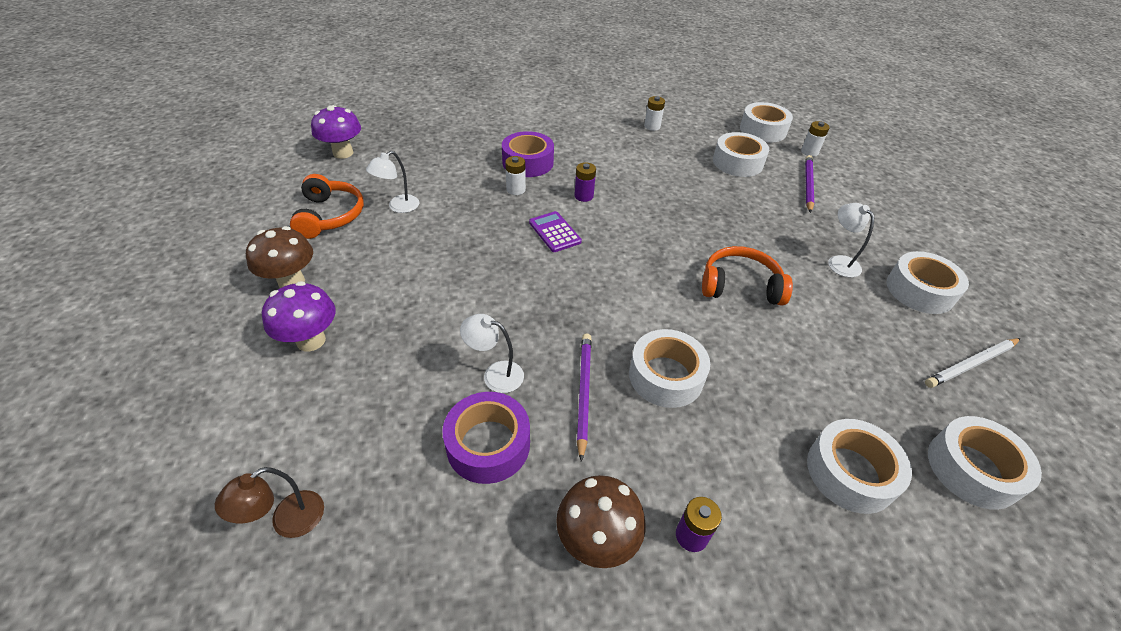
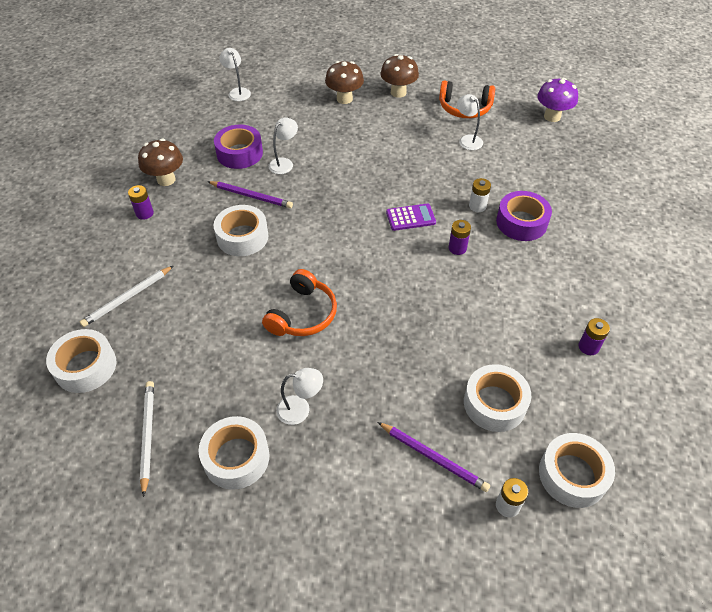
camera: 110 degrees right, 5 degrees up
brown lamp [215,467,324,538] -> white lamp [219,48,251,101]
purple mushroom [262,281,336,352] -> brown mushroom [325,61,364,104]
white battery [644,96,665,131] -> purple battery [579,318,610,355]
white tape [807,419,912,514] -> white pencil [80,266,173,327]

